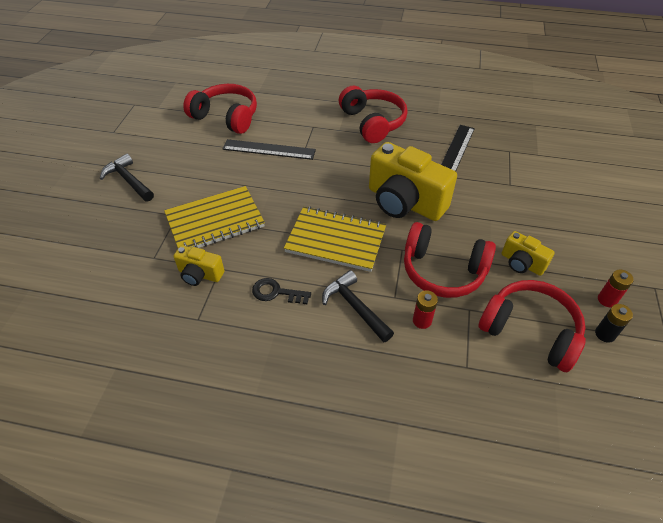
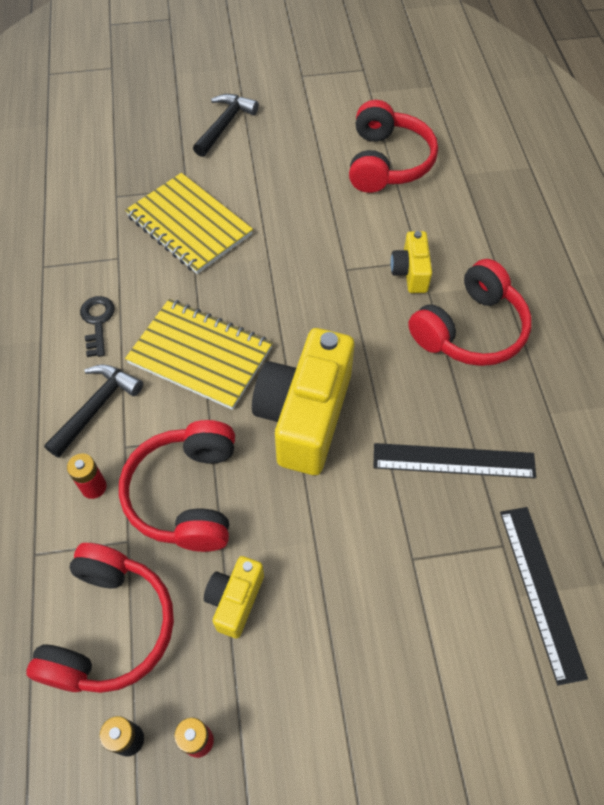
camera: 70 degrees right, 10 degrees up
yellow camera [173,245,224,286] -> yellow camera moved to [391,231,432,293]
black ruler [223,139,316,160] -> black ruler moved to [500,507,588,685]
yellow notebook [284,206,386,272] -> yellow notebook turned 60 degrees counterclockwise [125,299,273,410]

